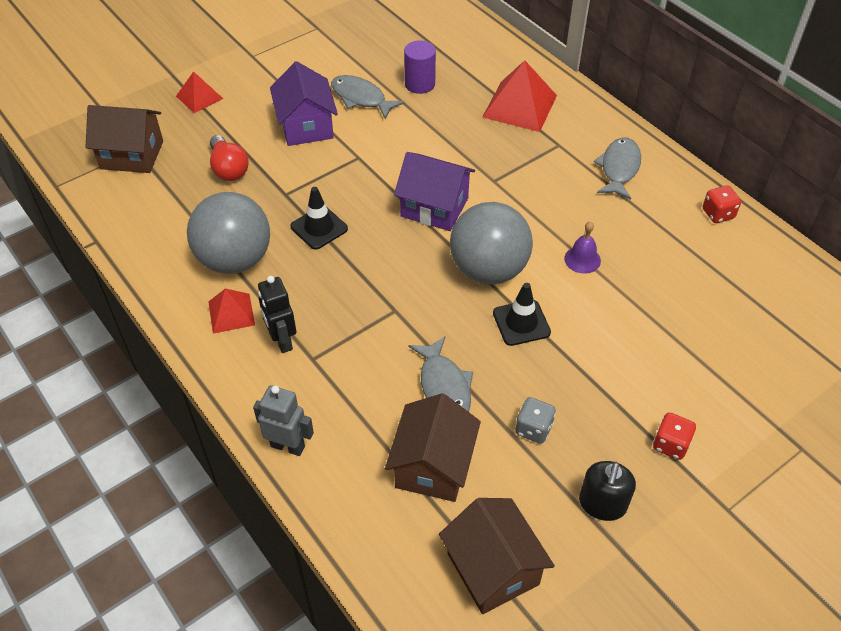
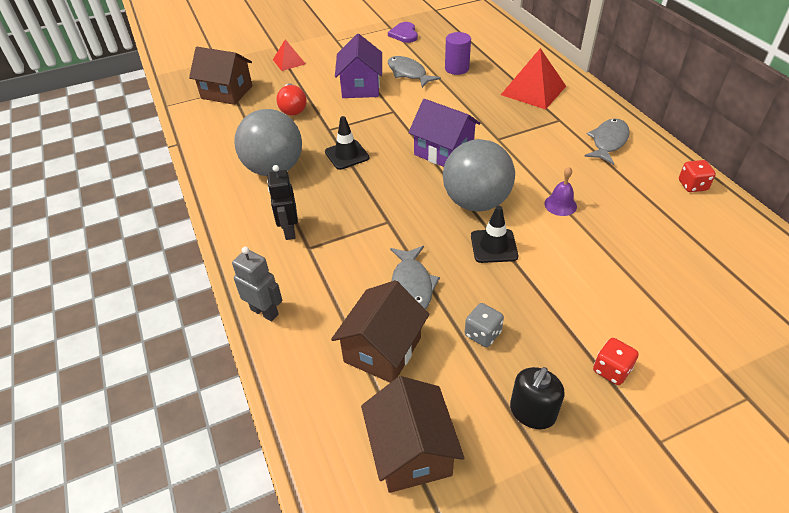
camera: 15 degrees right, 5 degrees down
red pyramid [208,289,255,334] -> none
none -> purple heart [388,22,418,43]

